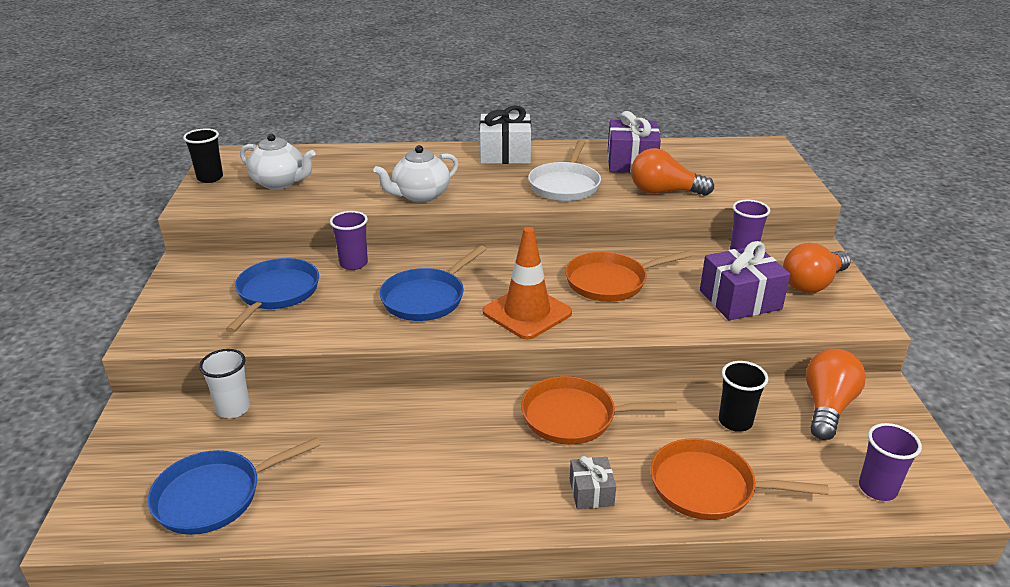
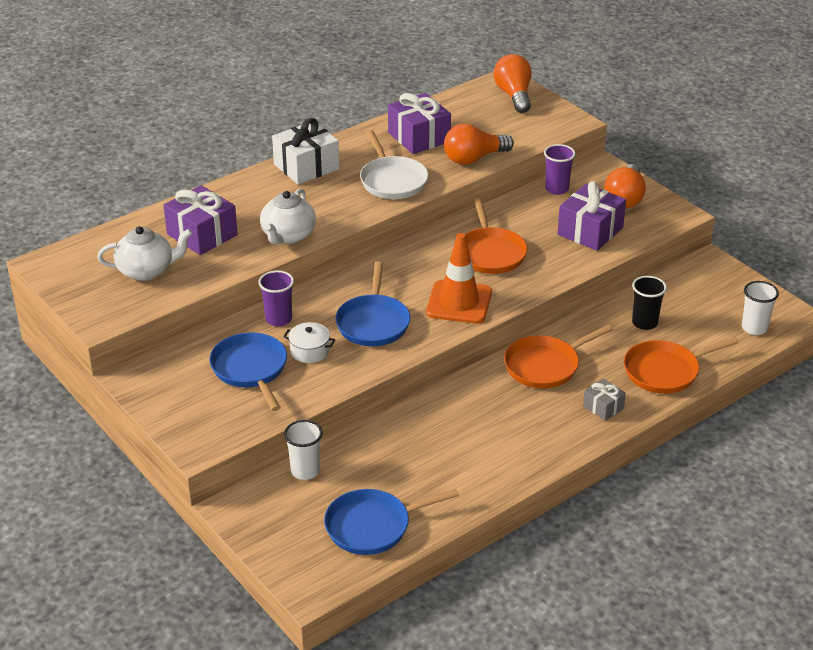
camera: 35 degrees left, 5 degrees up
blue pan [148,437,321,535] -> blue pan turned 45 degrees clockwise [324,489,459,555]
black cup [183,128,223,183] -> none
orange pan [565,251,692,302] -> orange pan turned 45 degrees counterclockwise [465,198,528,274]
orange light bulb [806,349,866,440] -> orange light bulb moved to [494,54,532,113]
purple cup [859,423,922,501] -> white cup [742,281,779,335]
none -> purple gift [163,185,238,255]
none -> white pot [283,322,335,363]

